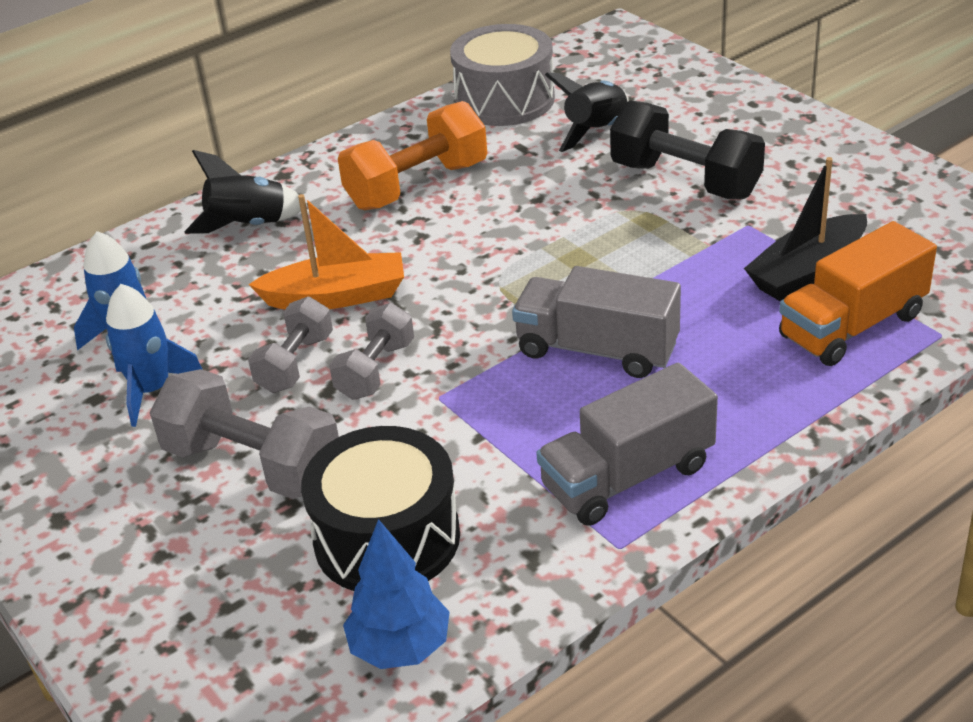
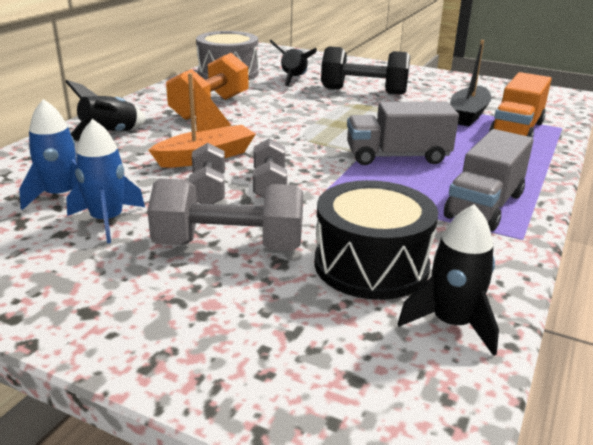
camera: 30 degrees left, 10 degrees down
blue tree [343,519,450,669] -> black rocket [398,204,499,356]

